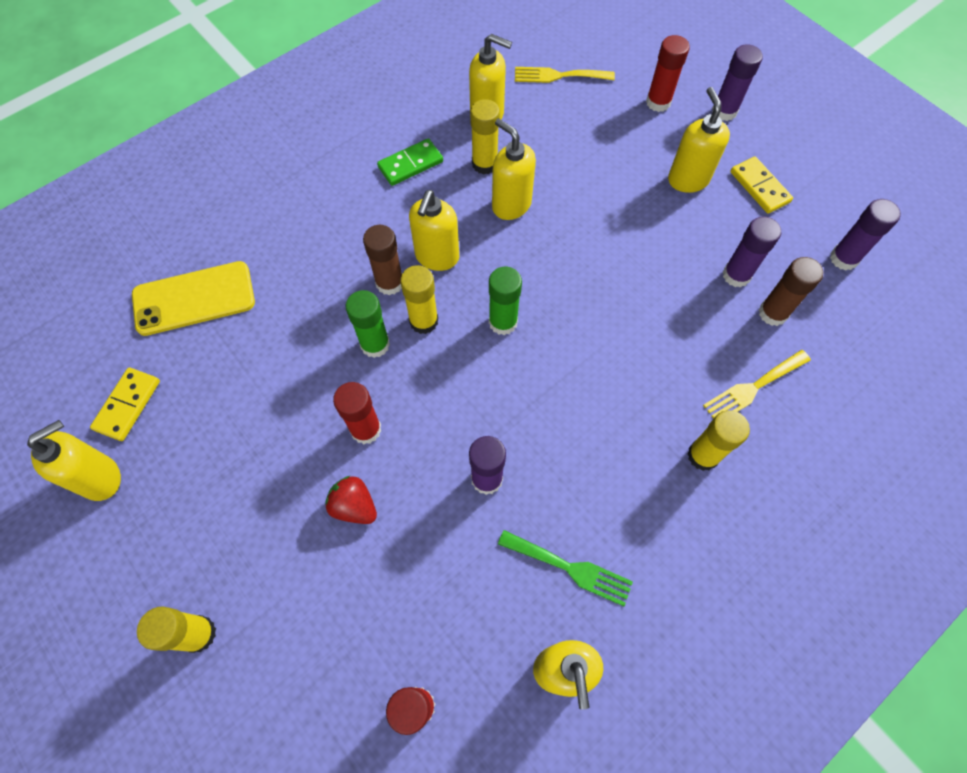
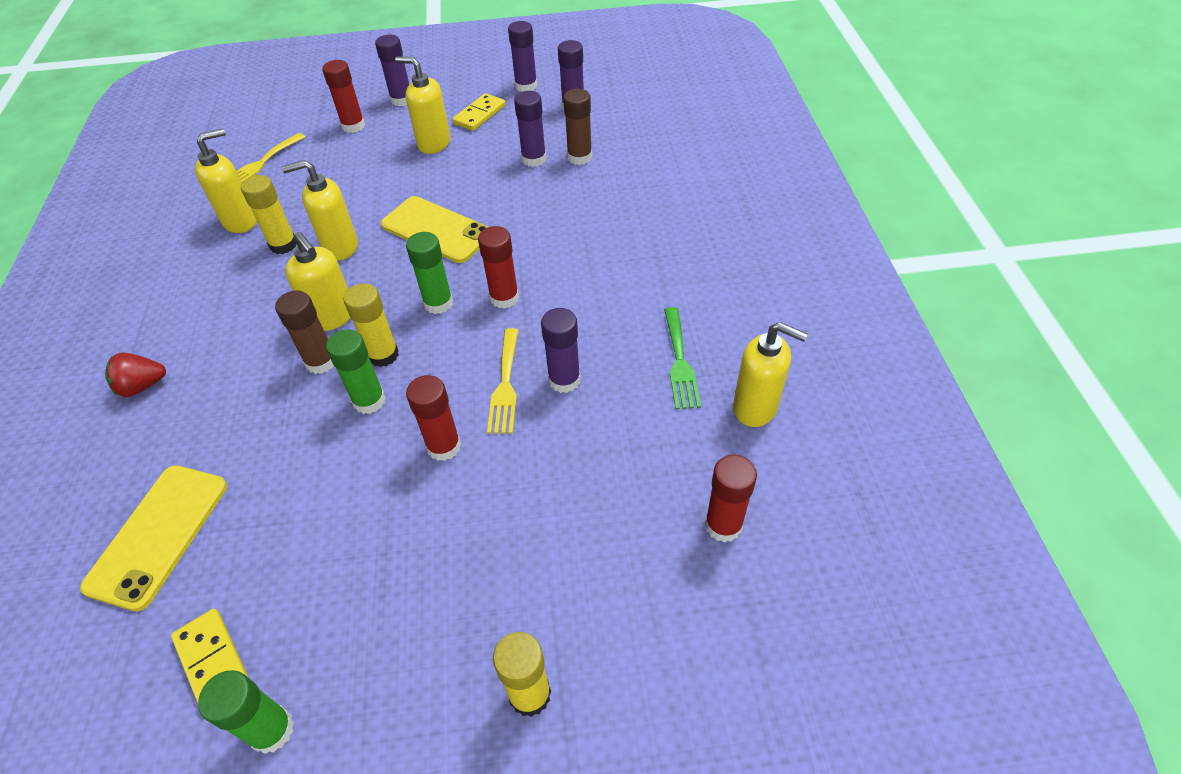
camera: 55 degrees left, 15 degrees down
yellow soap dispenser [27,420,121,501] -> green glue stick [198,670,294,754]
red strawberry [325,476,377,524] -> red strawberry moved to [105,353,166,397]
green domino [377,138,443,186] -> none
green fork [498,530,633,606] -> green fork turned 120 degrees clockwise [664,307,701,409]
yellow glue stick [687,410,750,471] -> none
yellow fork [703,350,811,419] -> yellow fork moved to [487,328,519,434]
yellow domino [730,157,793,214] -> yellow domino turned 60 degrees counterclockwise [453,93,506,131]
none -> yellow phone [381,196,488,263]
none -> red glue stick [478,226,519,309]
none -> purple glue stick [508,21,537,92]

